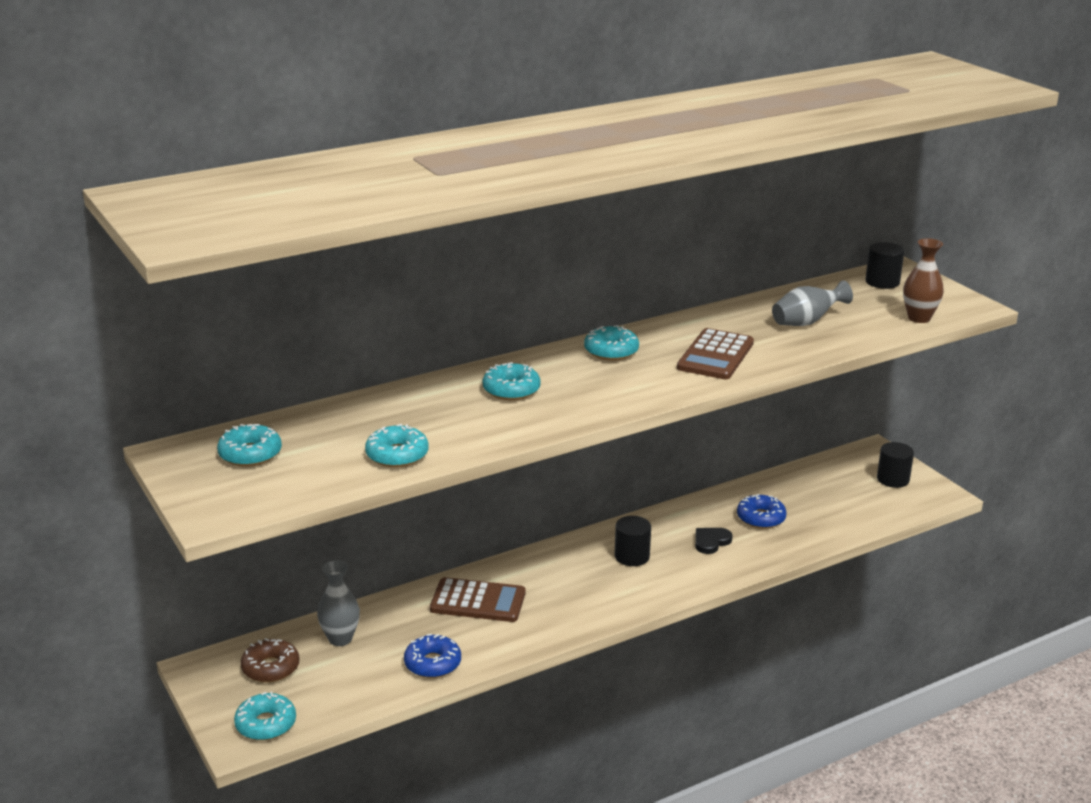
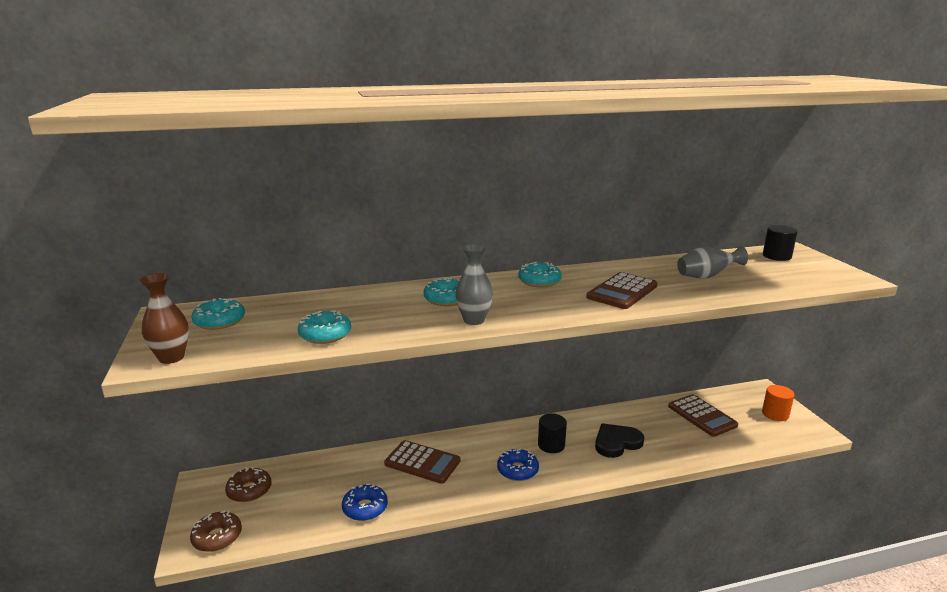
camera: 15 degrees right, 5 degrees down
turquoise donut [234,691,296,741] -> brown donut [190,511,242,552]
grey vase [317,560,360,646] -> grey vase moved to [455,244,493,325]
black heart [695,528,733,554] -> black heart [595,423,644,458], size x1.56
blue donut [737,494,787,529] -> blue donut moved to [497,449,539,481]
black cylinder [877,442,914,488] -> orange cylinder [762,385,794,421]
brown vase [903,238,944,323] -> brown vase moved to [139,273,189,364]
none -> brown calculator [668,394,738,437]

